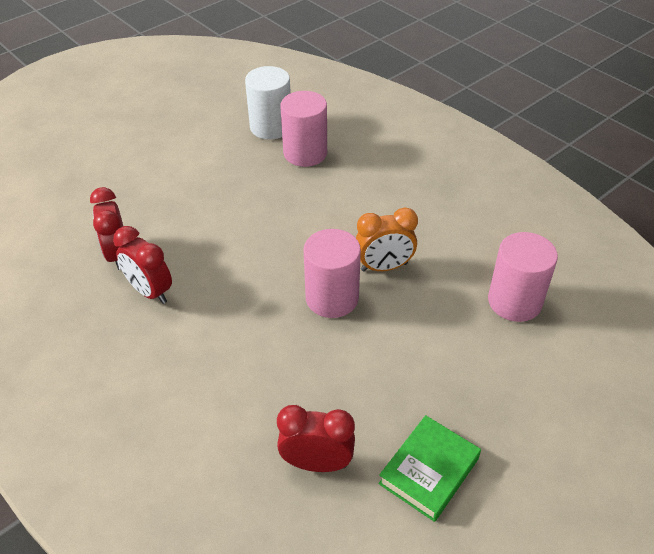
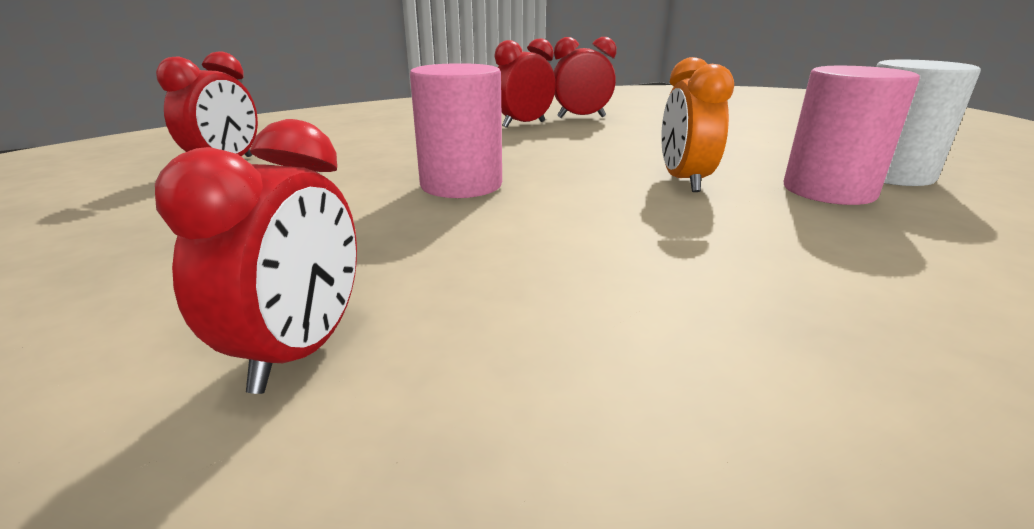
camera: 100 degrees right, 20 degrees down
orange clock [356,207,418,272] -> orange clock moved to [661,57,734,192]
green book [378,415,481,522] -> none
pink cylinder [488,232,558,322] -> red clock [155,119,357,394]

